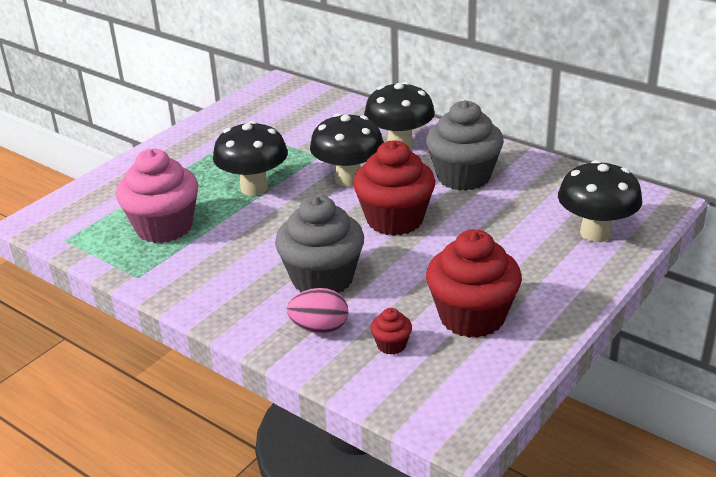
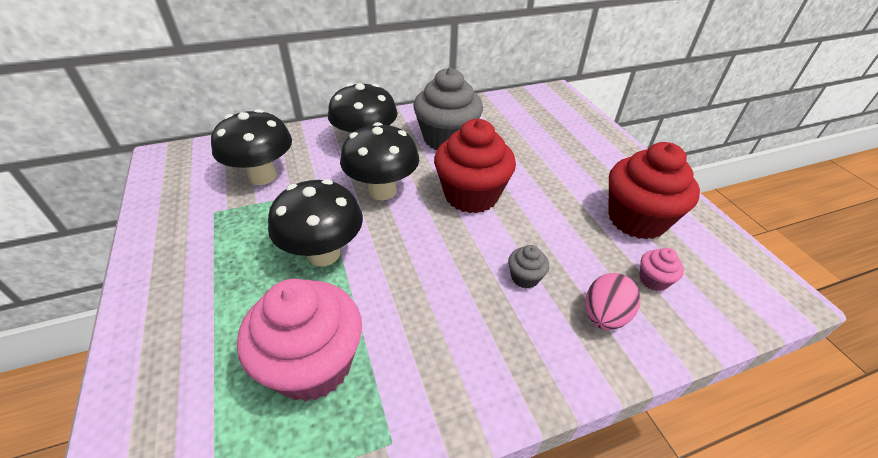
camera: 60 degrees left, 10 degrees up
grey cupcake [275,195,364,293] -> grey cupcake [508,245,549,289], size x0.43
red cupcake [370,308,412,355] -> pink cupcake [640,248,684,291]
black mushroom [558,160,643,242] -> black mushroom moved to [211,109,292,185]

